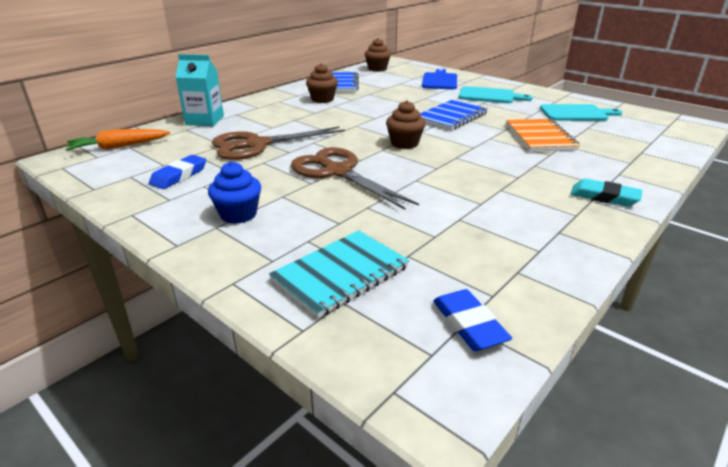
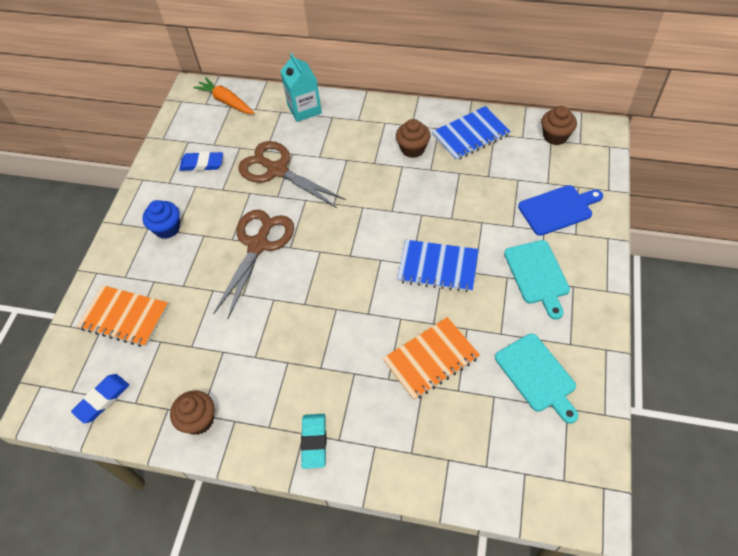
camera: 65 degrees right, 25 degrees up
turquoise notebook [269,230,410,318] -> orange notebook [77,285,169,347]
brown cupcake [386,100,426,149] -> brown cupcake moved to [170,390,214,435]

